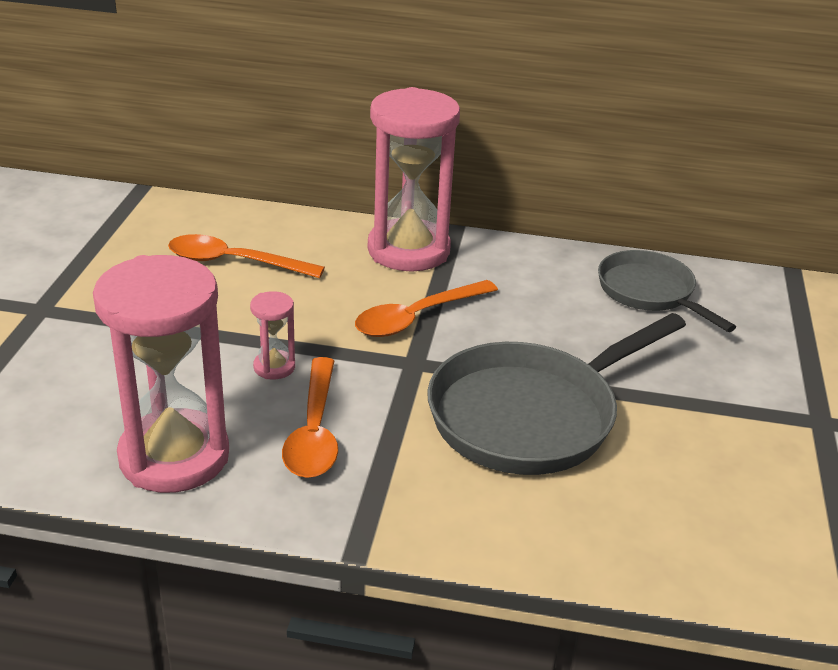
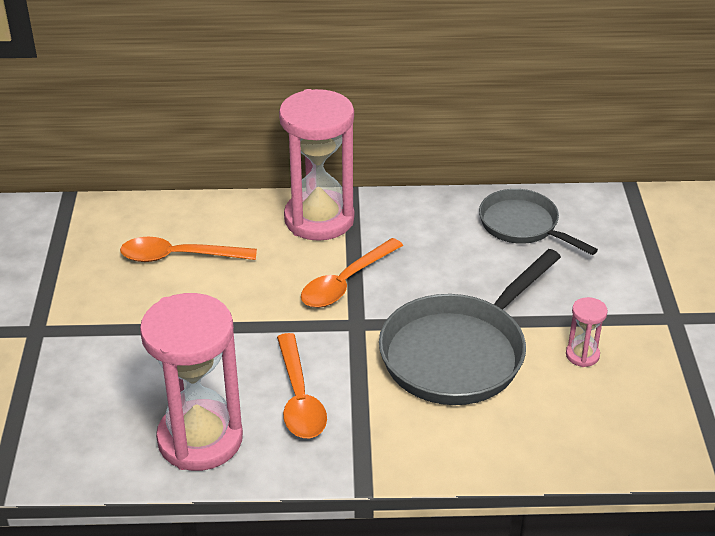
camera: 10 degrees left, 5 degrees up
pink hourglass [250,291,295,379] -> pink hourglass moved to [566,297,608,367]

